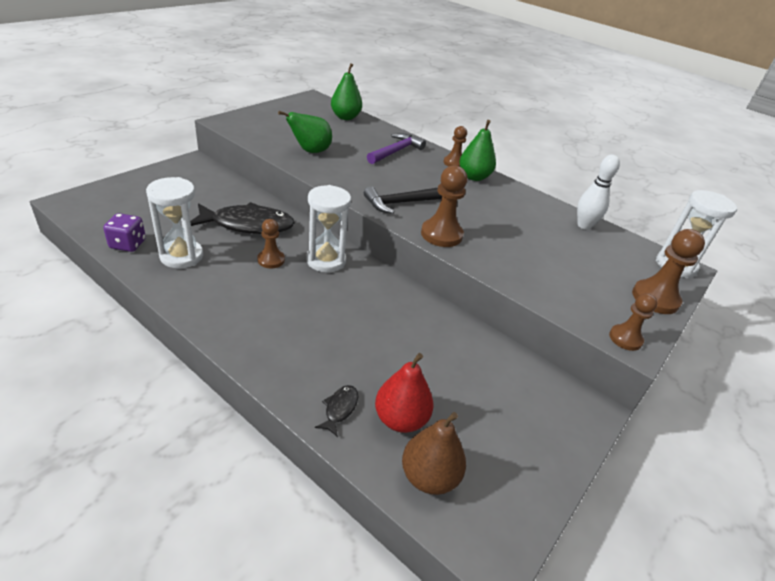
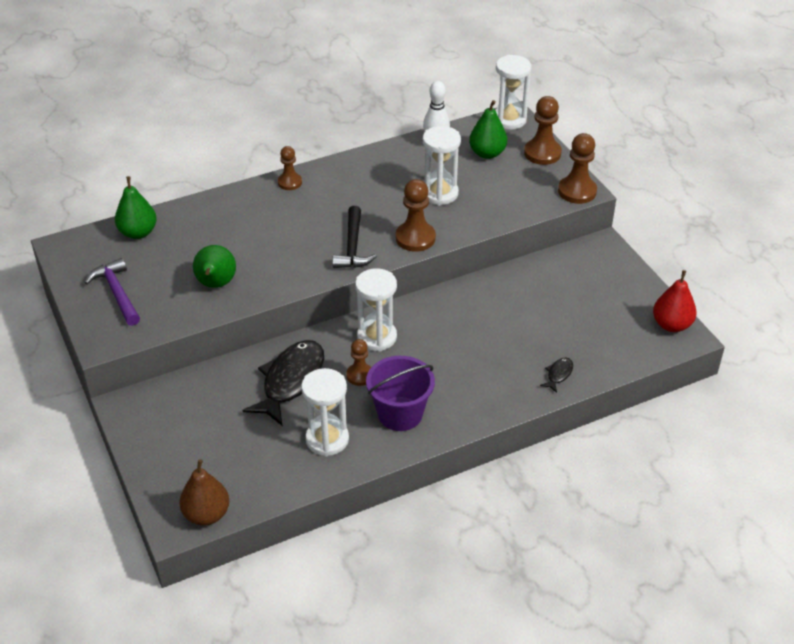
camera: 60 degrees left, 5 degrees up
purple dice [103,213,146,252] -> none
black fish [315,385,358,437] -> black fish turned 75 degrees clockwise [540,357,573,393]
purple hammer [367,133,426,164] -> purple hammer moved to [85,258,140,326]
red pear [375,353,433,433] -> red pear moved to [653,270,697,332]
brown pear [402,412,466,495] -> brown pear moved to [179,459,229,526]
green pear [459,120,496,181] -> green pear moved to [469,100,507,159]
brown pawn [609,293,657,351] -> brown pawn [558,133,597,204], size x1.57
none -> purple bucket [366,356,435,431]
none -> white hourglass [423,126,461,205]

